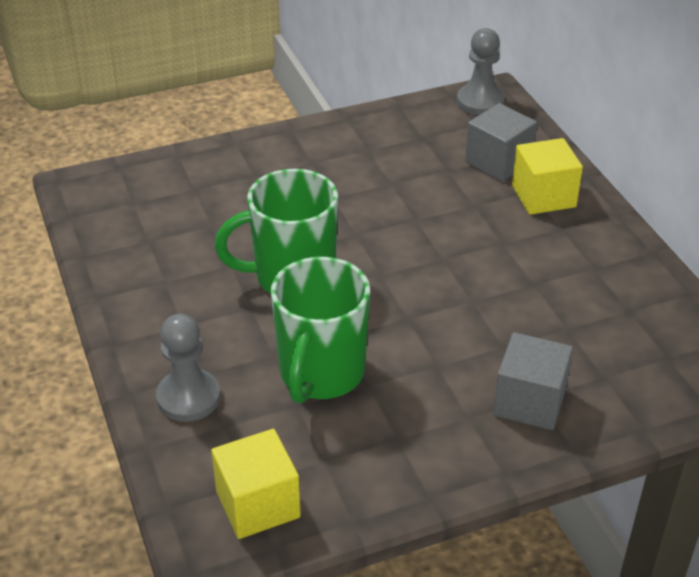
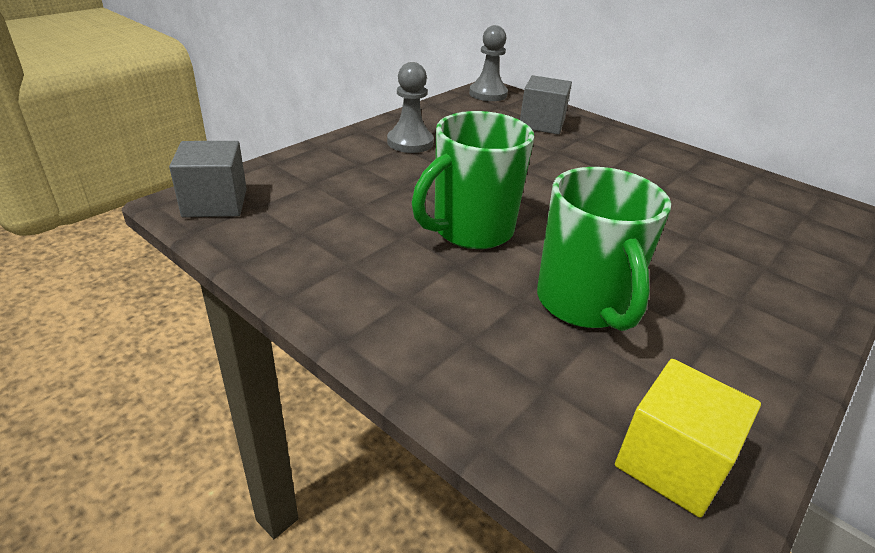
camera: 30 degrees left, 5 degrees down
grey pawn [156,314,220,422] -> grey pawn moved to [387,62,434,153]
grey cube [493,332,573,430] -> grey cube moved to [169,141,247,218]
yellow cube [512,138,583,215] -> none

